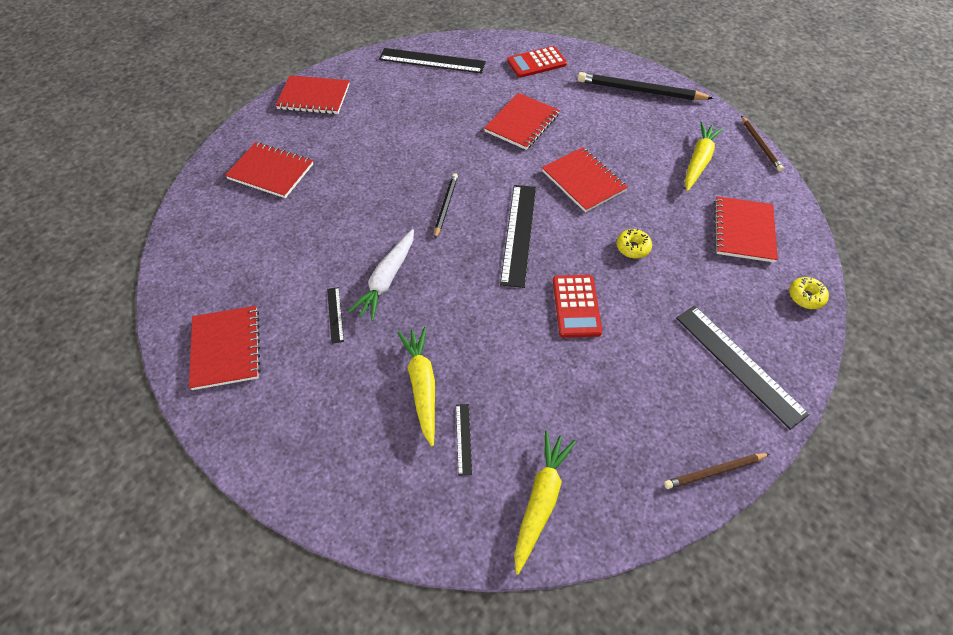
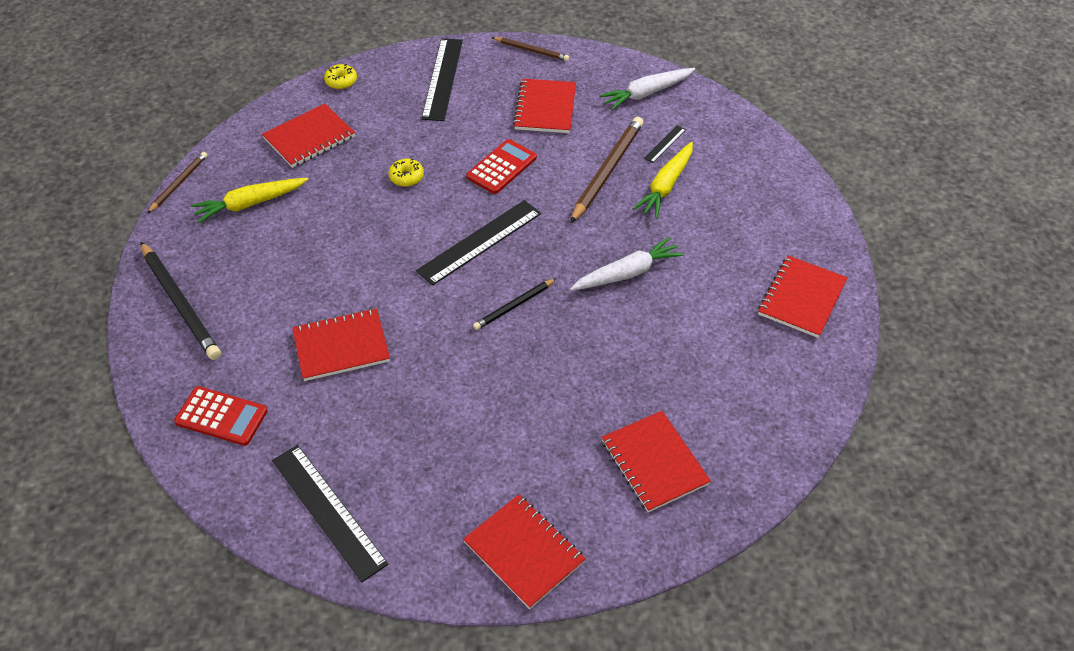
camera: 140 degrees left, 5 degrees down
black ruler [327,287,344,344] -> none
yellow carrot [515,431,576,575] -> white carrot [599,68,695,110]
red notebook [542,147,628,213] -> red notebook moved to [513,79,576,133]
none -> brown pencil [570,117,643,223]

